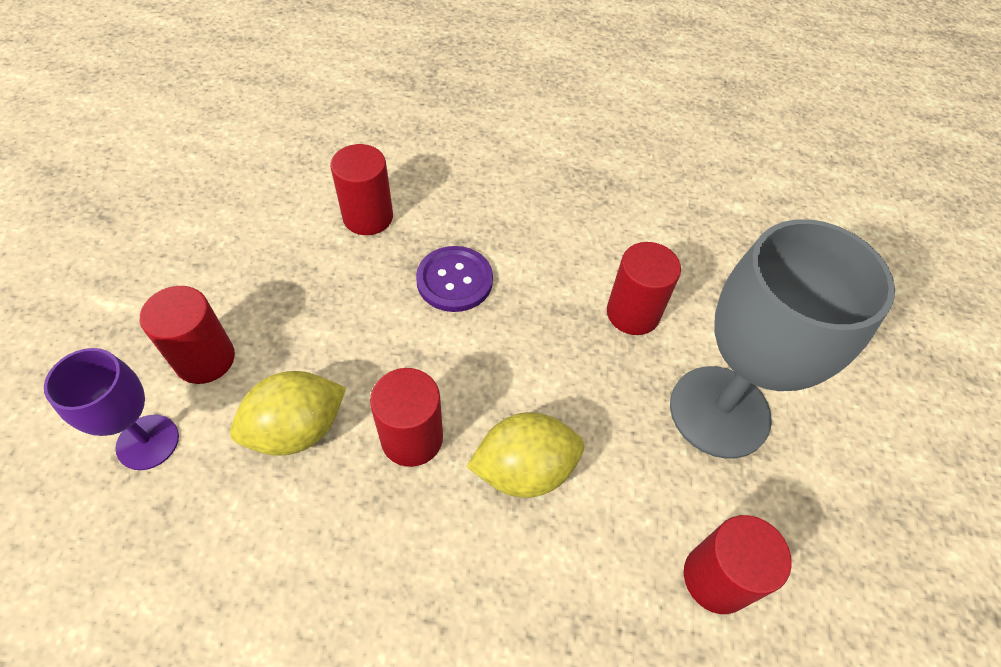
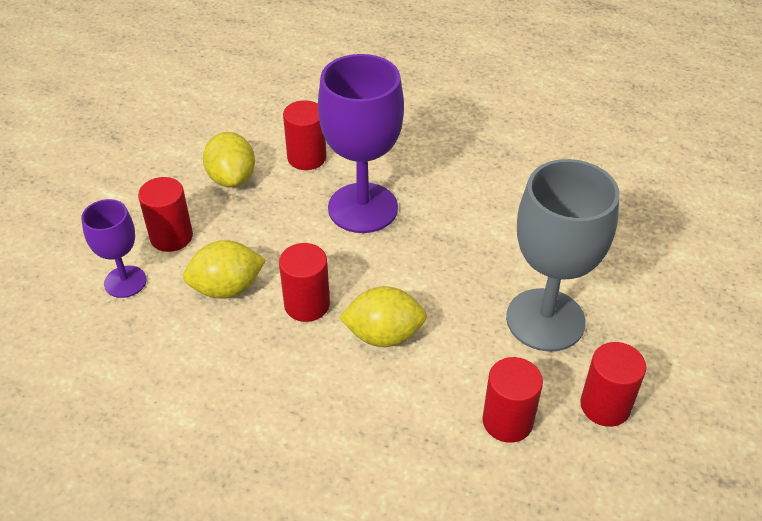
camera: 15 degrees right, 10 degrees down
purple button [416,246,493,312] -> purple goblet [318,54,404,233]
red cylinder [607,242,681,335] -> red cylinder moved to [580,342,646,427]
none -> yellow lemon [203,132,255,187]

